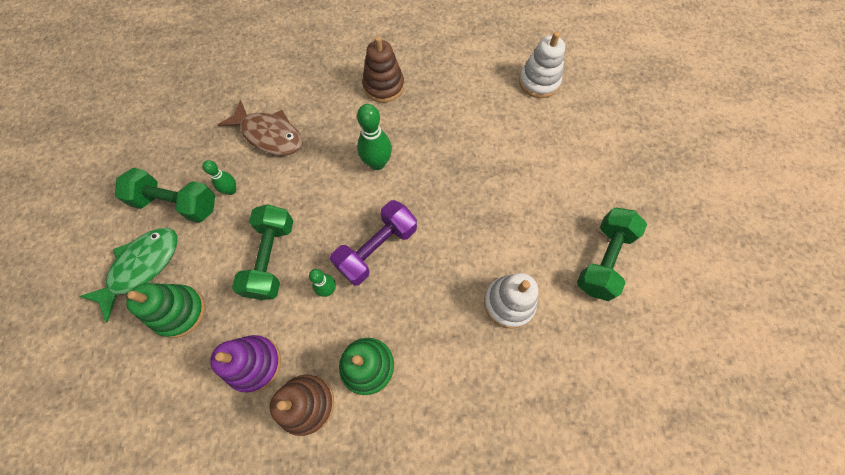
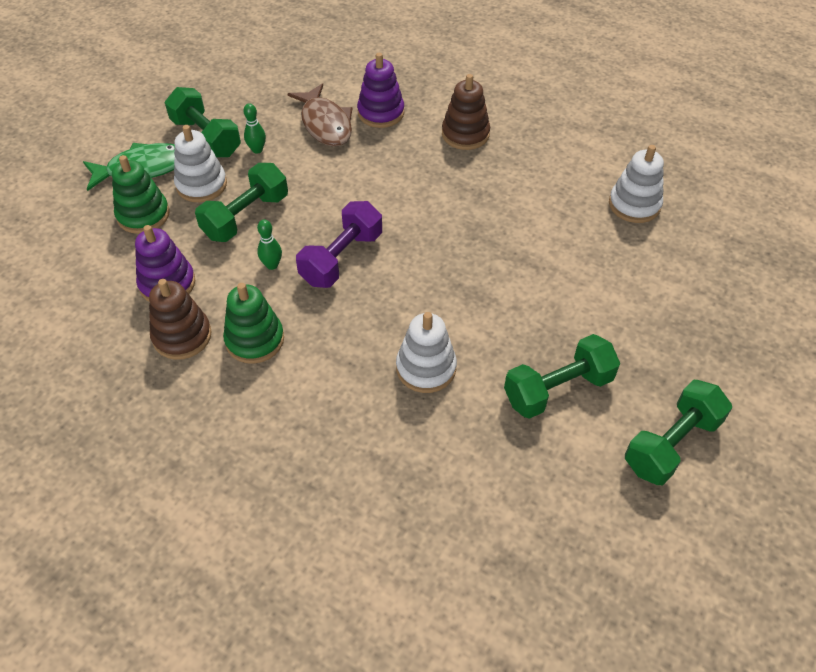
camera: 35 degrees right, 15 degrees down
purple dumbbell [330,200,417,286] -> purple dumbbell turned 45 degrees counterclockwise [296,201,382,288]
green bowling pin [357,104,392,170] -> none
none -> white stacking toy [174,125,227,202]
none -> purple stacking toy [357,53,404,128]
none -> green dumbbell [625,380,732,485]

